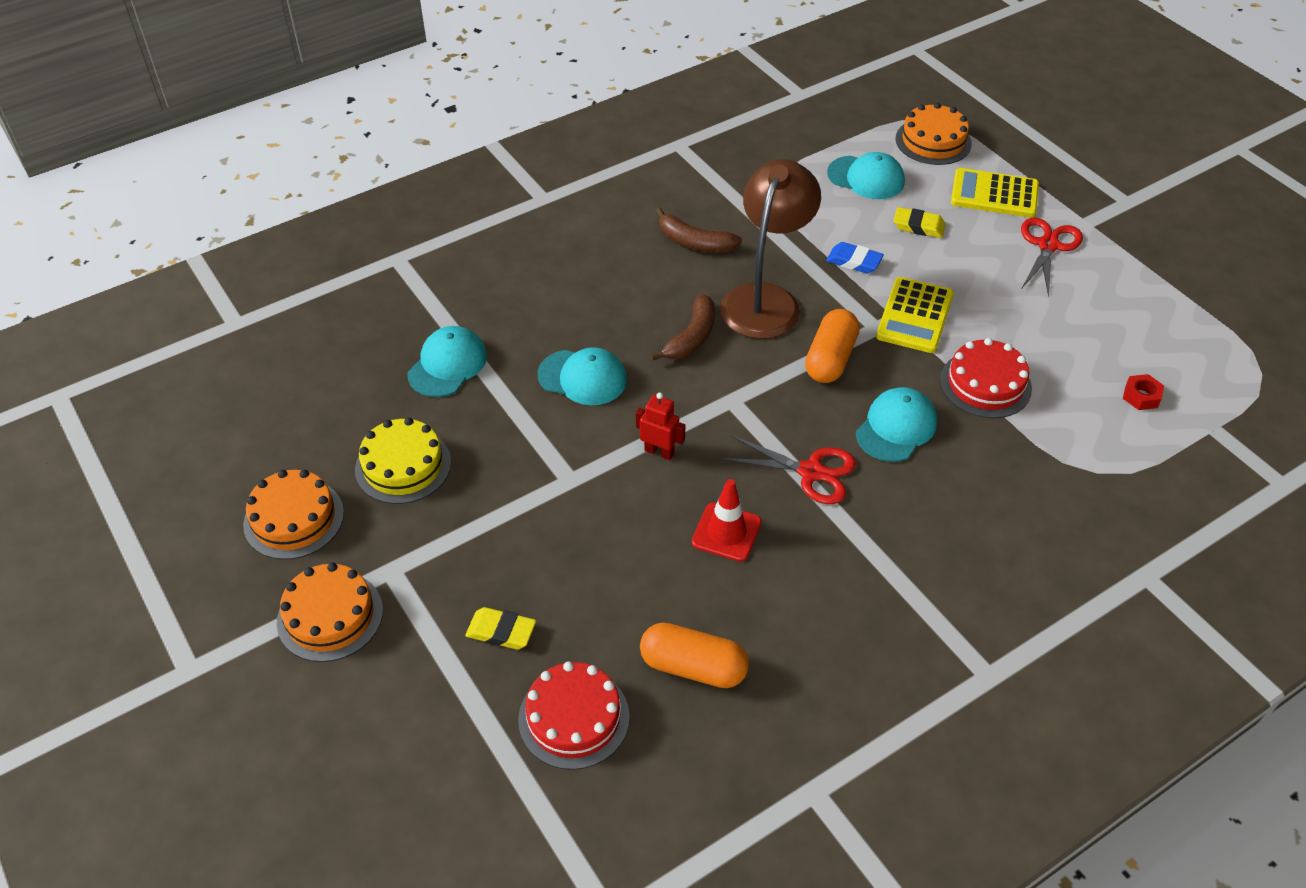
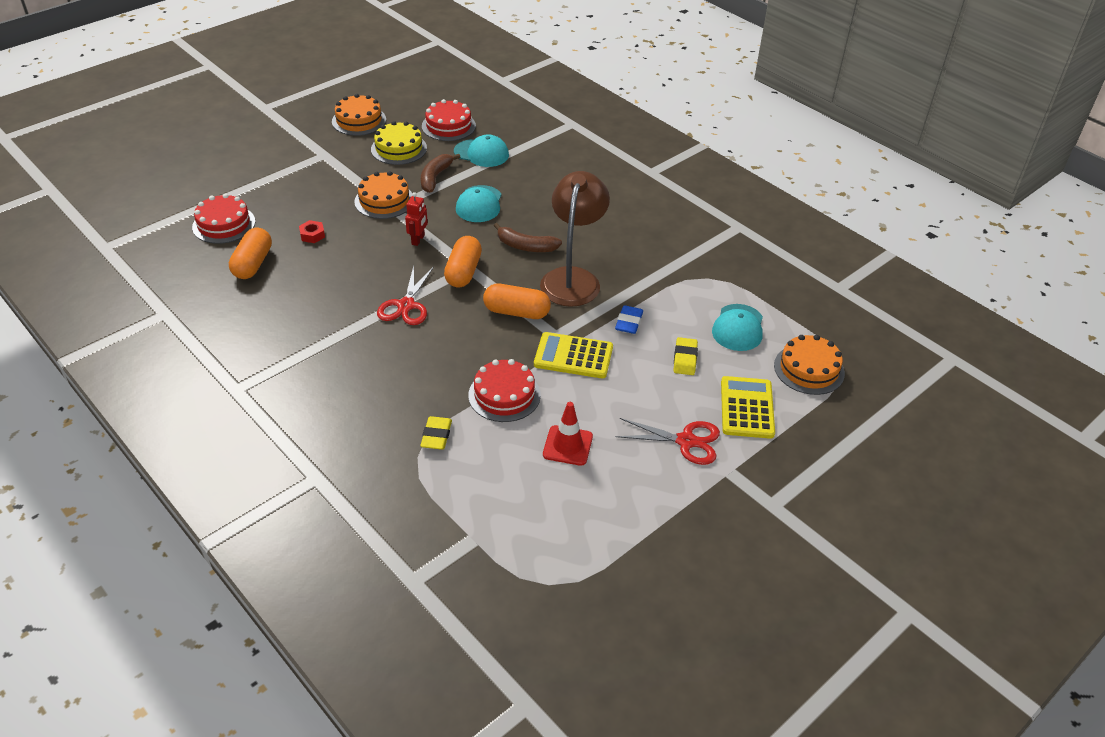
camera: 80 degrees right, 5 degrees down
orange cake [277,563,383,662] -> orange cake moved to [354,171,413,219]
yellow eraser [465,607,536,650] -> yellow eraser moved to [420,416,452,450]
brown banana [656,208,742,253] -> brown banana moved to [421,154,460,193]
red traffic cone [692,479,762,562] -> red traffic cone moved to [543,402,593,466]
brown lamp [720,159,821,339] -> brown lamp turned 90 degrees counterclockwise [540,171,610,307]
turquoise cap [856,387,937,462] -> none
red nut [1123,374,1164,410] -> red nut moved to [299,220,325,243]
none -> red cake [422,99,476,141]
none -> orange capsule [444,236,482,287]

